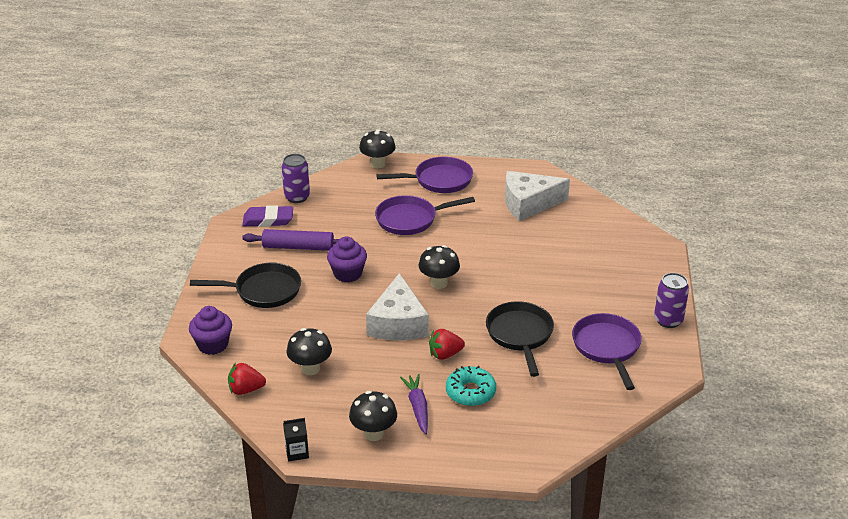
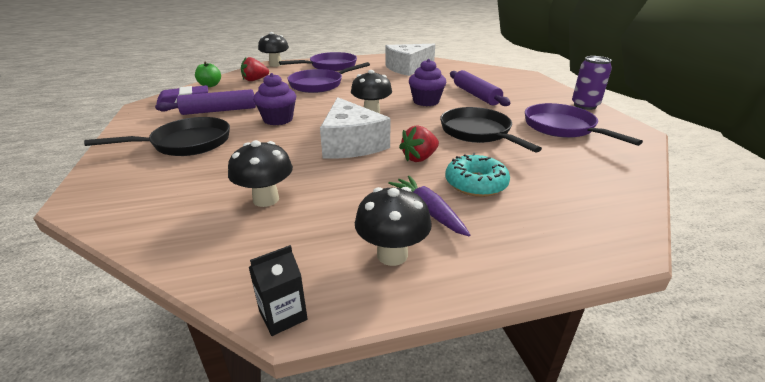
camera: 20 degrees left, 5 degrees down
purple cupcake [189,306,232,355] -> purple cupcake moved to [409,59,446,106]
red strawberry [228,363,266,395] -> red strawberry moved to [241,57,269,81]
purple can [282,154,310,203] -> green apple [195,61,221,87]
none -> purple rolling pin [450,70,511,106]

